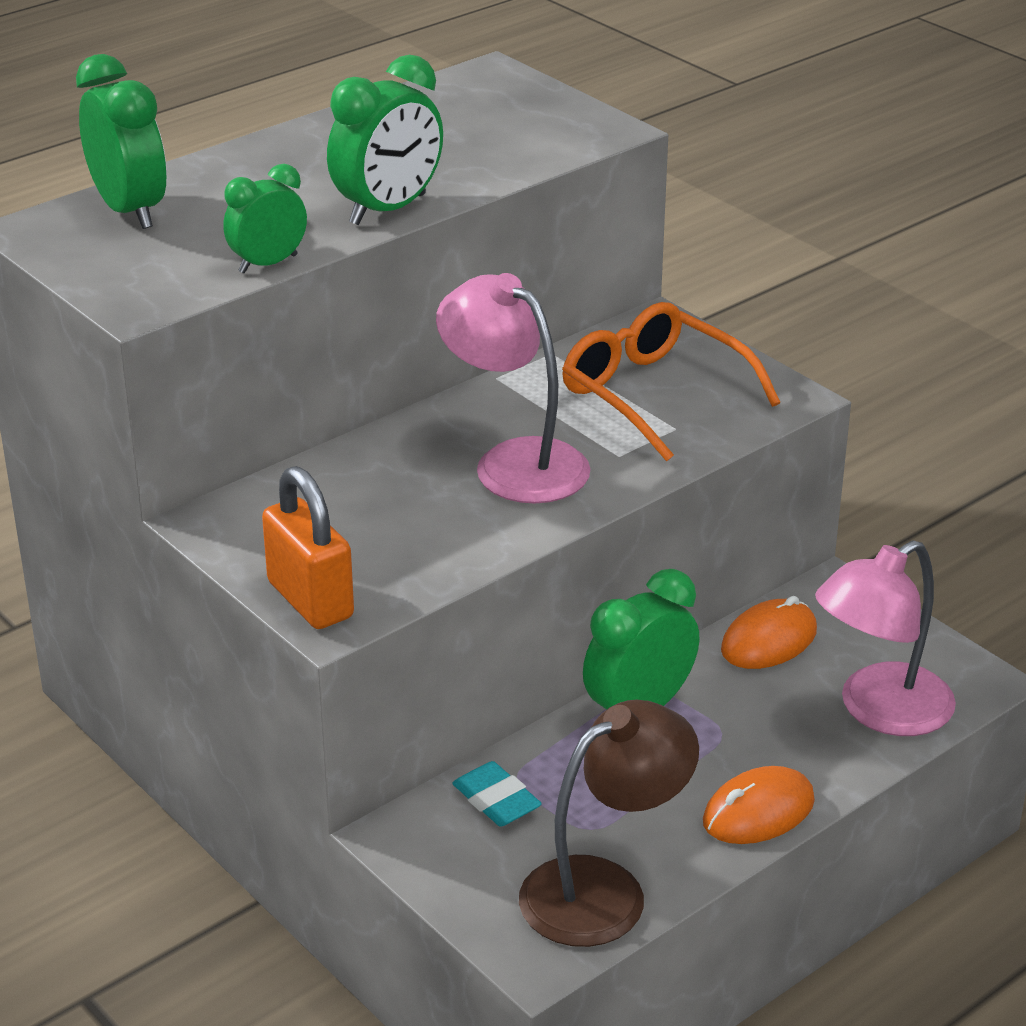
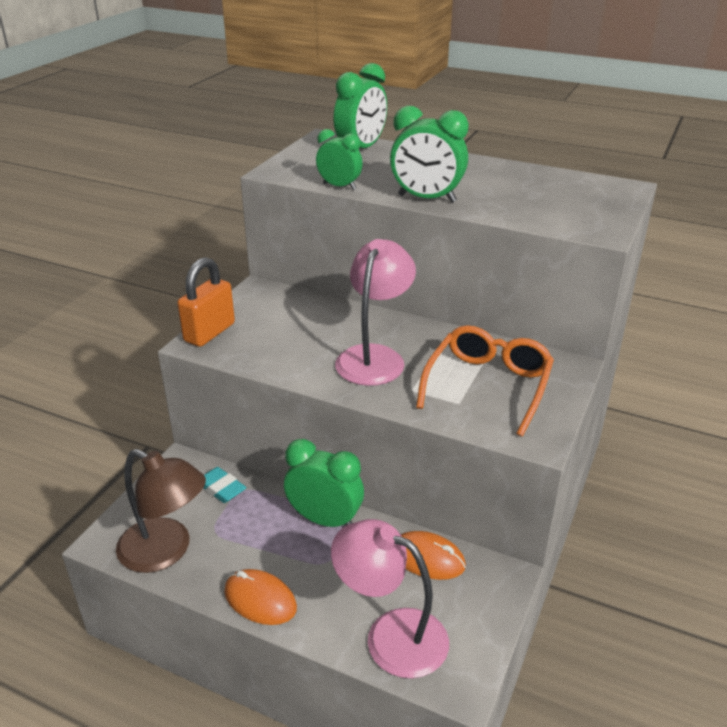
camera: 65 degrees right, 0 degrees up
turquoise eraser [452,761,542,827] -> turquoise eraser turned 75 degrees counterclockwise [203,467,247,503]

